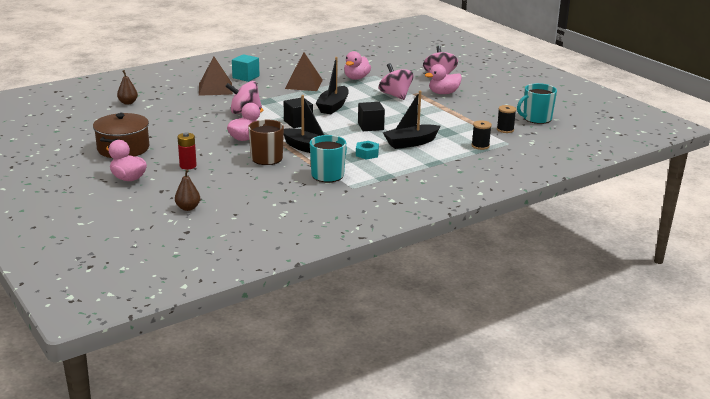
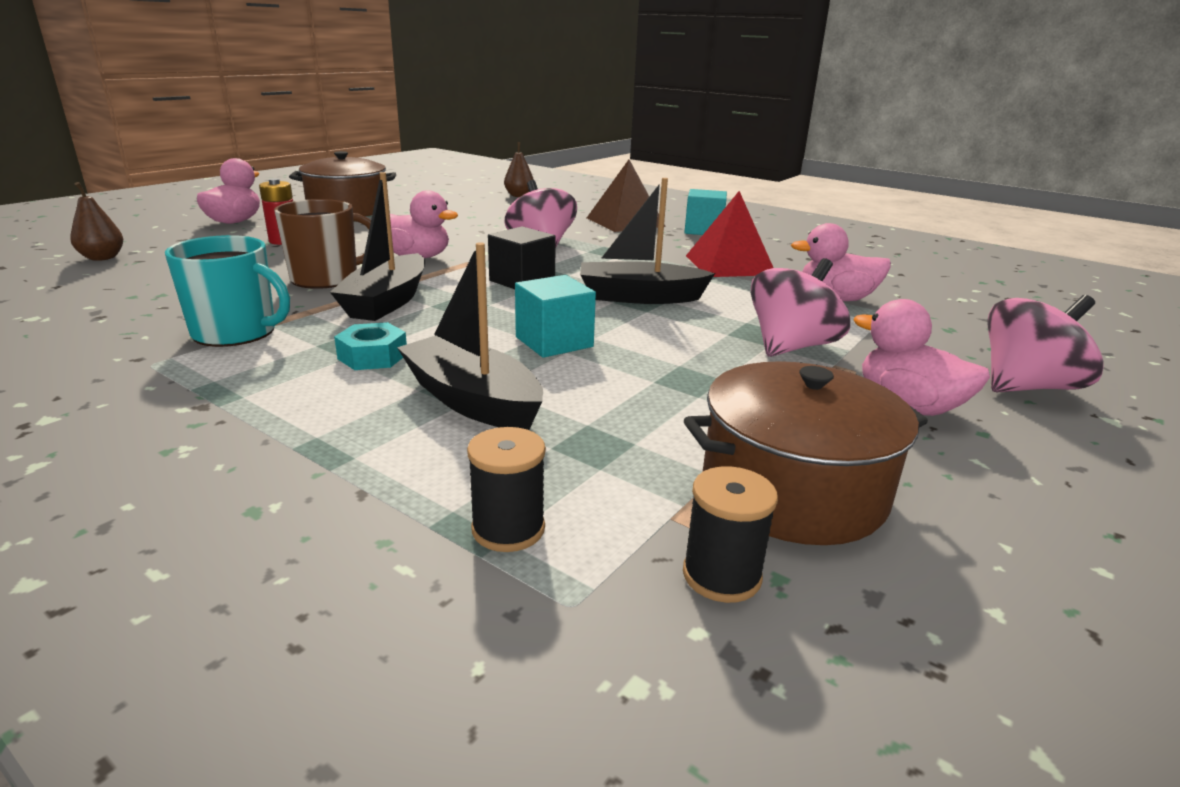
camera: 70 degrees right, 0 degrees up
brown pyramid [285,52,323,91] -> red pyramid [686,191,773,277]
black cube [358,102,385,131] -> turquoise cube [515,275,596,358]
turquoise mug [517,83,557,124] -> none
none -> brown pot [684,361,928,545]

